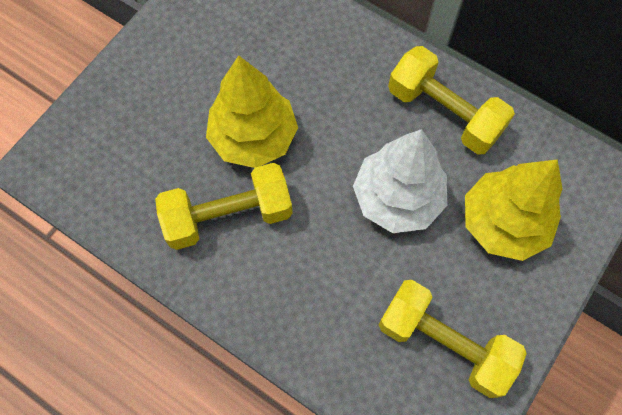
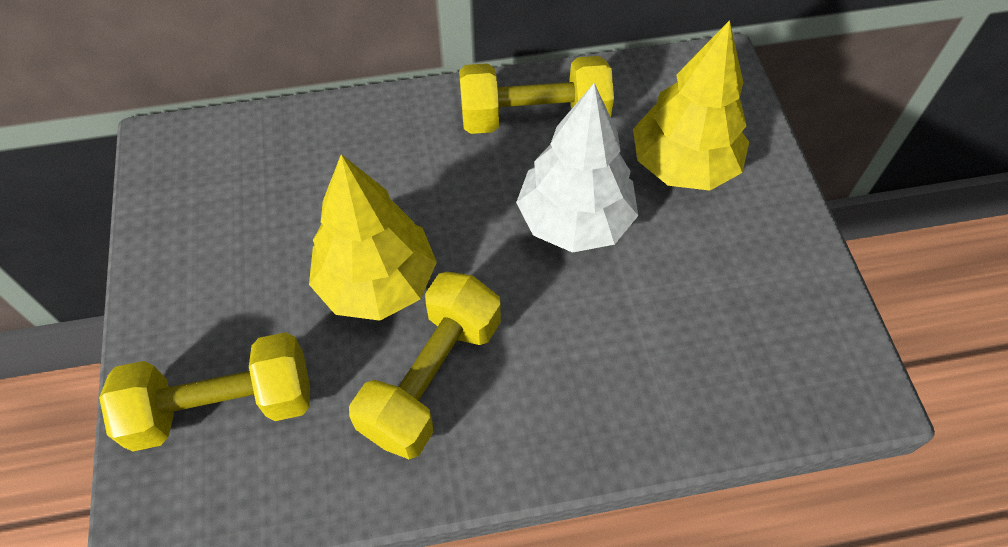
camera: 45 degrees left, 10 degrees down
yellow dumbbell [378,280,527,398] -> yellow dumbbell moved to [99,332,310,452]

